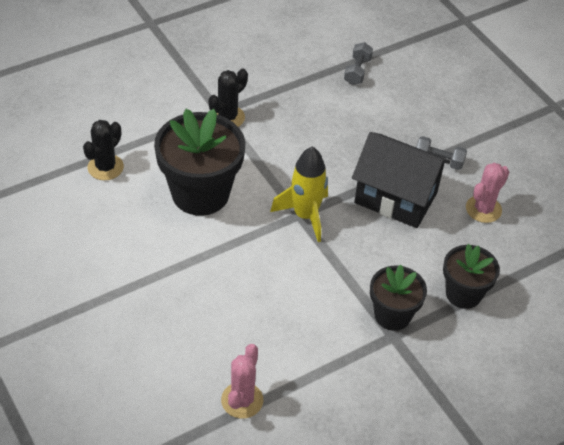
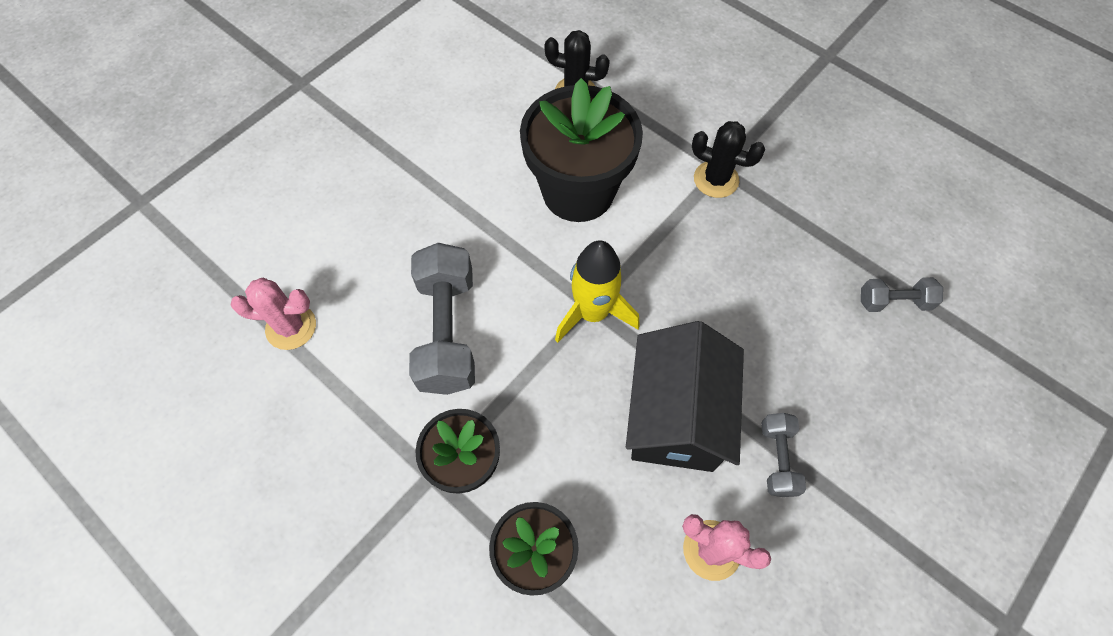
camera: 75 degrees right, 15 degrees up
none -> grey dumbbell [409,243,475,395]

